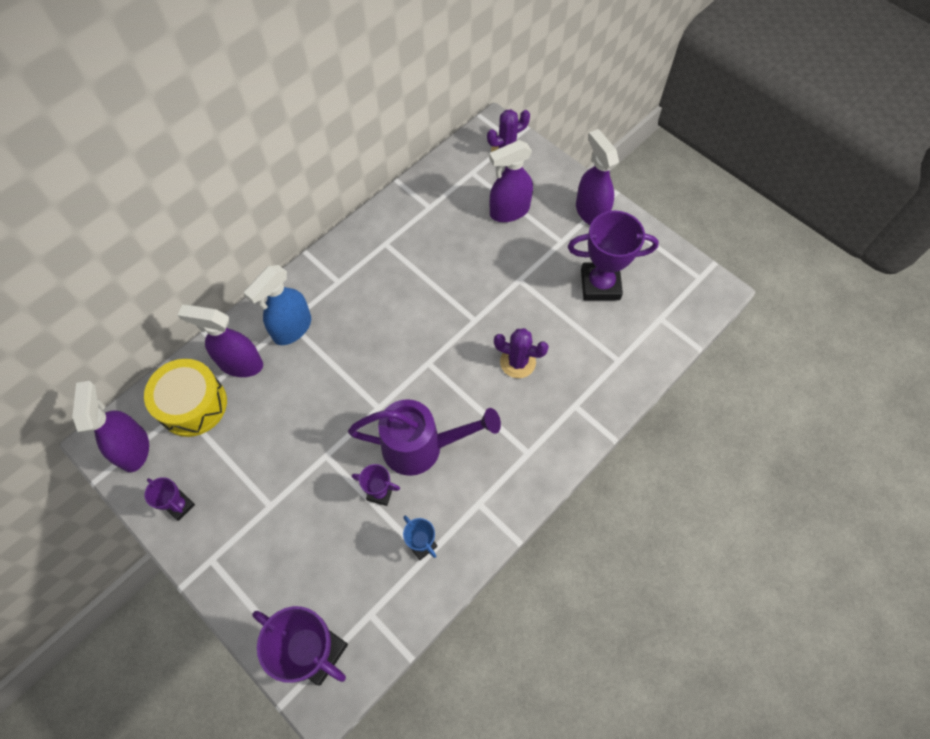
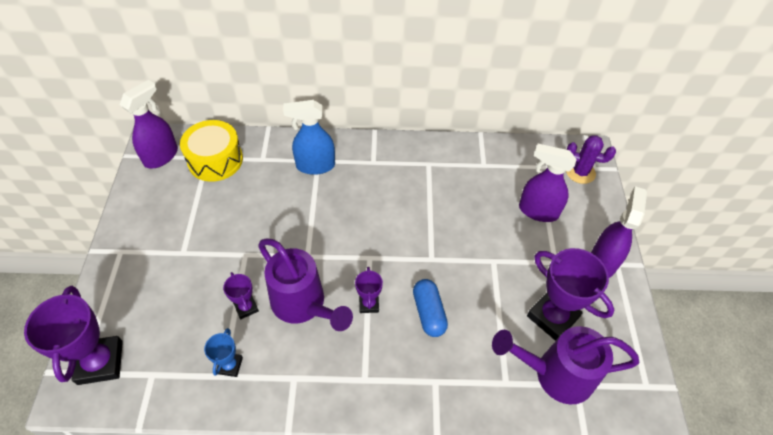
camera: 45 degrees right, 10 degrees down
purple trophy [144,477,195,521] -> purple trophy moved to [355,267,383,313]
purple spray bottle [178,304,263,377] -> none
purple cactus [494,328,549,378] -> blue capsule [413,279,448,337]
none -> purple watering can [492,326,639,404]

